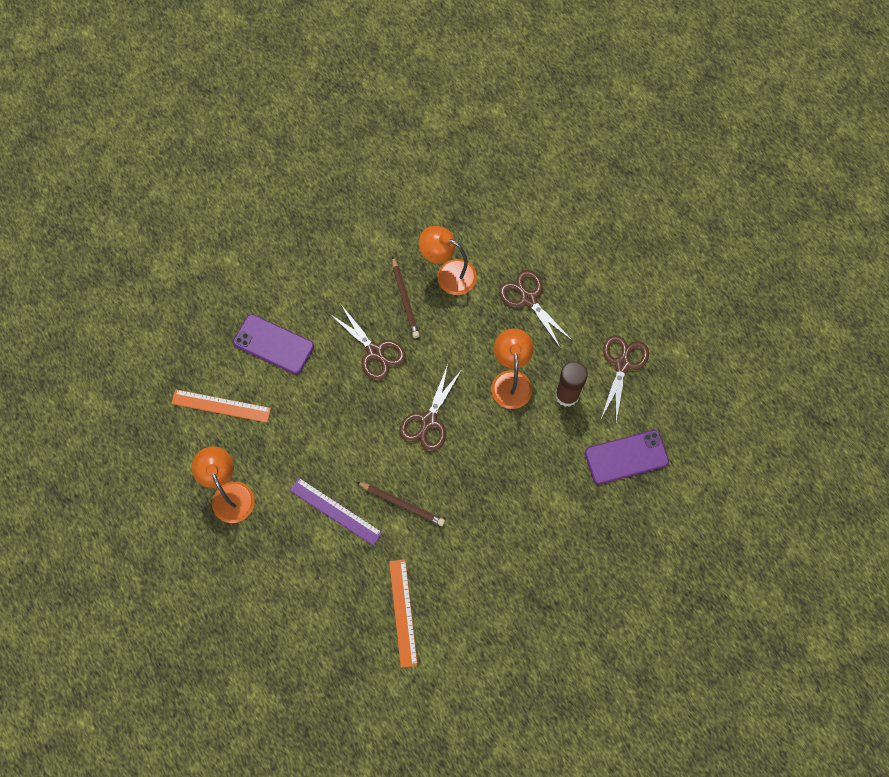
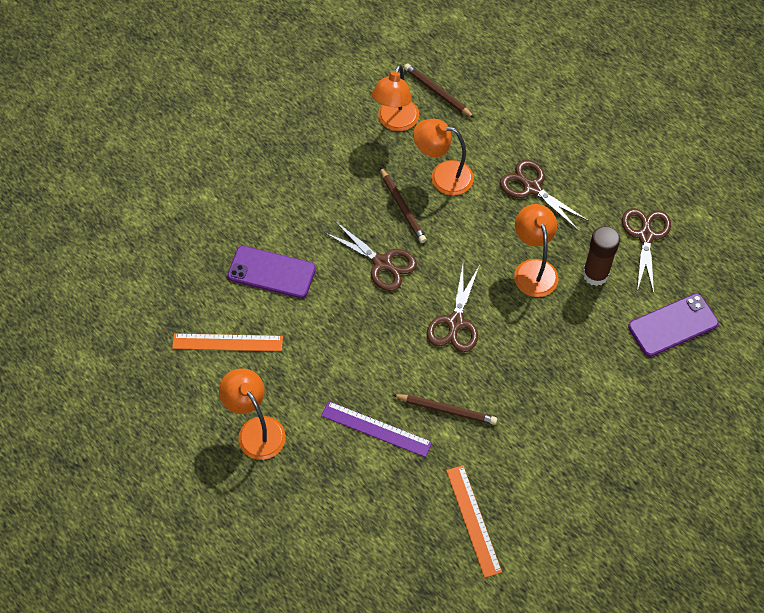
camera: 10 degrees left, 10 degrees down
none -> orange lamp [372,64,419,131]
none -> brown pencil [404,64,474,118]

